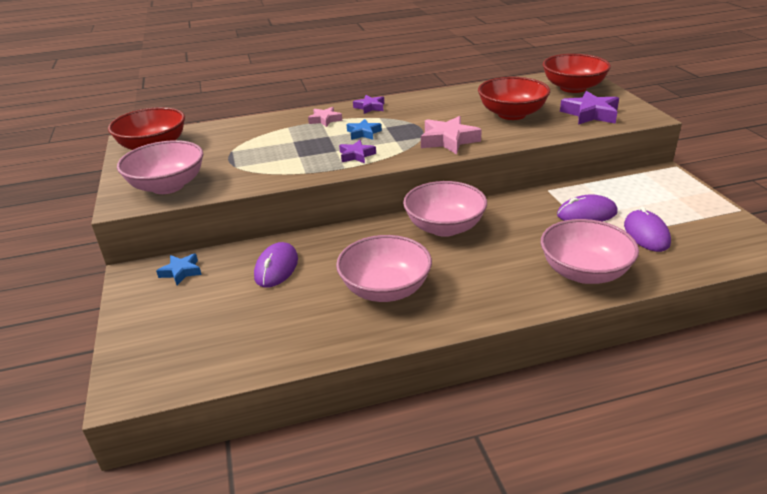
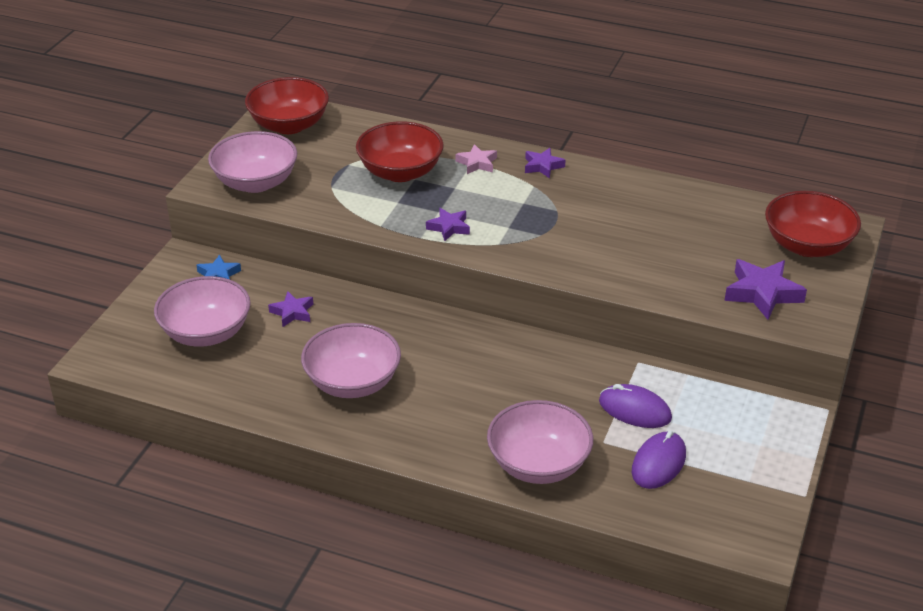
camera: 35 degrees right, 5 degrees up
purple mouse [254,242,298,288] -> purple star [268,291,313,327]
blue star [347,119,382,140] -> none
pink bowl [403,181,487,237] -> pink bowl moved to [154,276,251,347]
pink star [421,116,482,154] -> none
red bowl [478,77,550,120] -> red bowl moved to [356,121,444,182]

